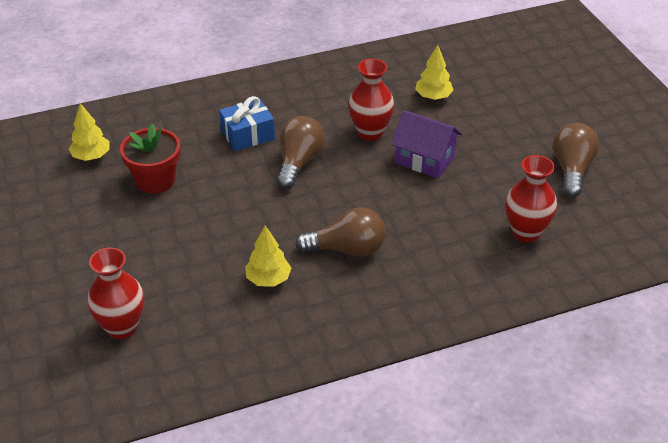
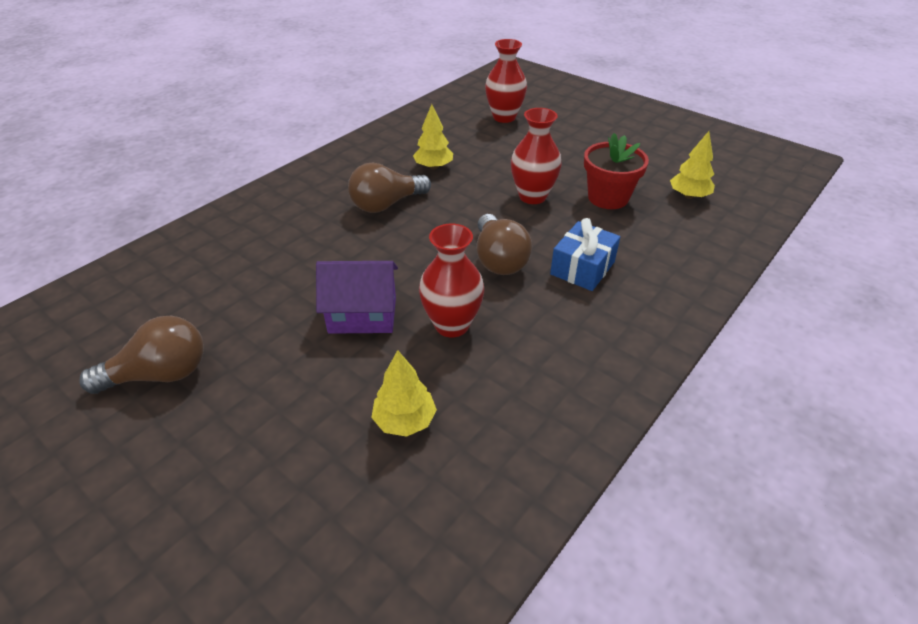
camera: 150 degrees right, 0 degrees up
red vase [506,155,557,242] -> red vase moved to [511,108,562,204]
brown light bulb [553,123,599,197] -> brown light bulb turned 90 degrees counterclockwise [79,316,204,394]

